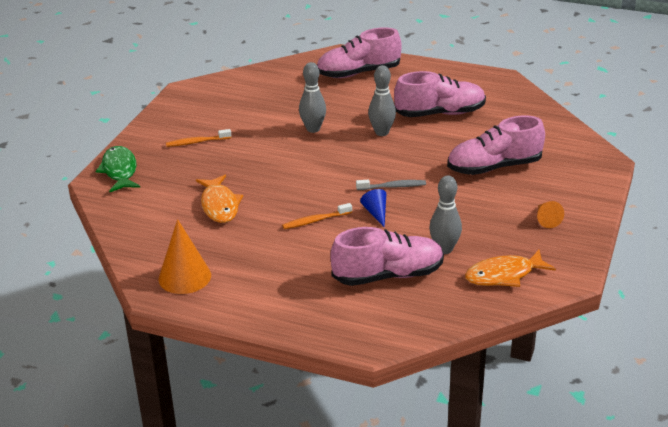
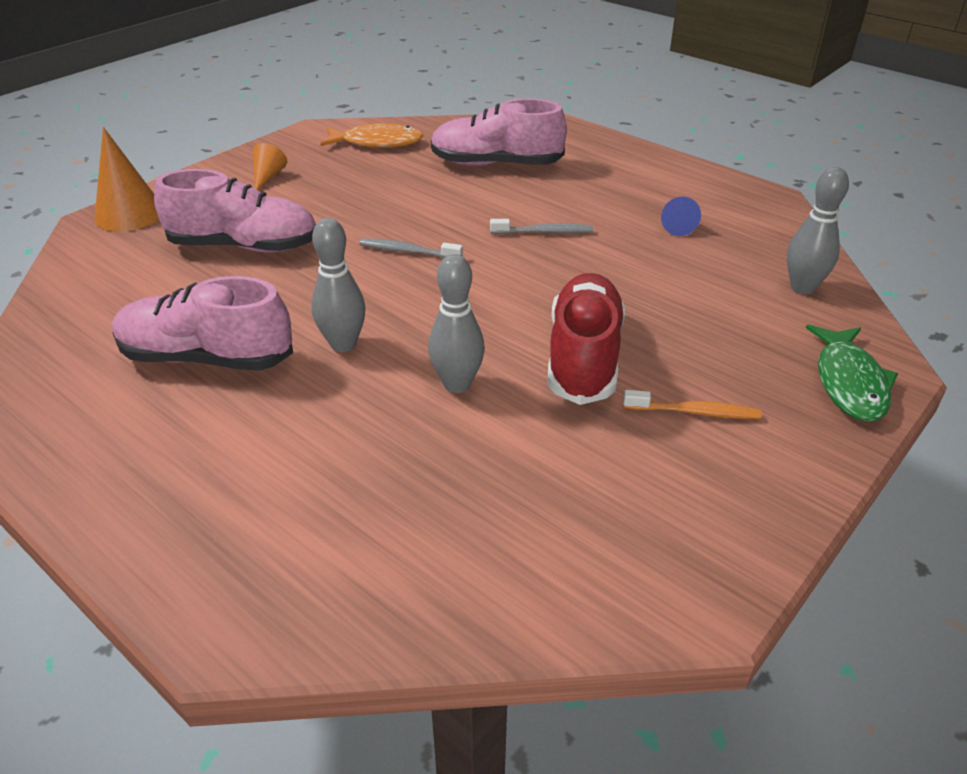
camera: 160 degrees left, 5 degrees up
orange cone [158,219,211,294] -> orange cone moved to [94,127,159,232]
orange fish [196,175,243,223] -> none
orange toothbrush [282,203,352,229] -> grey toothbrush [490,219,593,234]
pink shoe [317,27,402,78] -> none
blue cone [360,189,386,228] -> blue cone moved to [661,196,701,236]
grey bowling pin [429,176,462,254] -> grey bowling pin moved to [787,167,849,294]
none -> red shoe [547,273,625,405]

